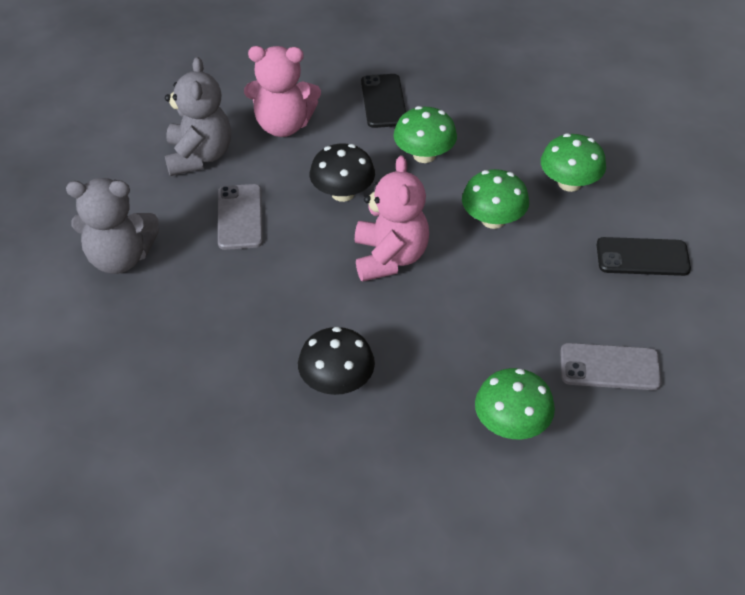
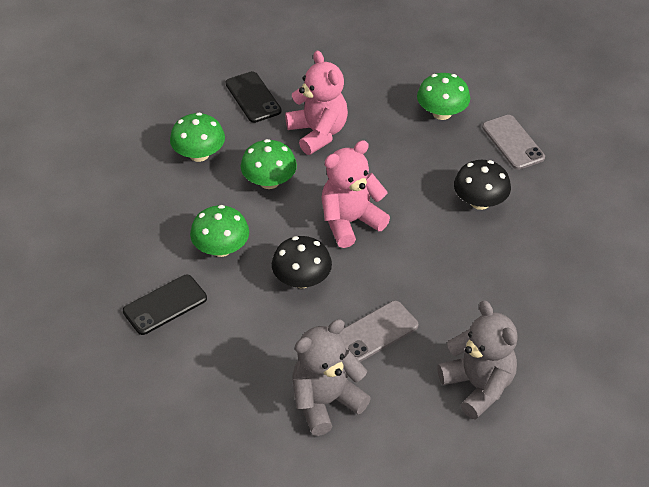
camera: 120 degrees left, 0 degrees up
pink teddy bear [244,46,321,137] -> pink teddy bear moved to [285,51,348,155]
grey phone [560,343,662,390] -> grey phone moved to [482,115,545,170]

